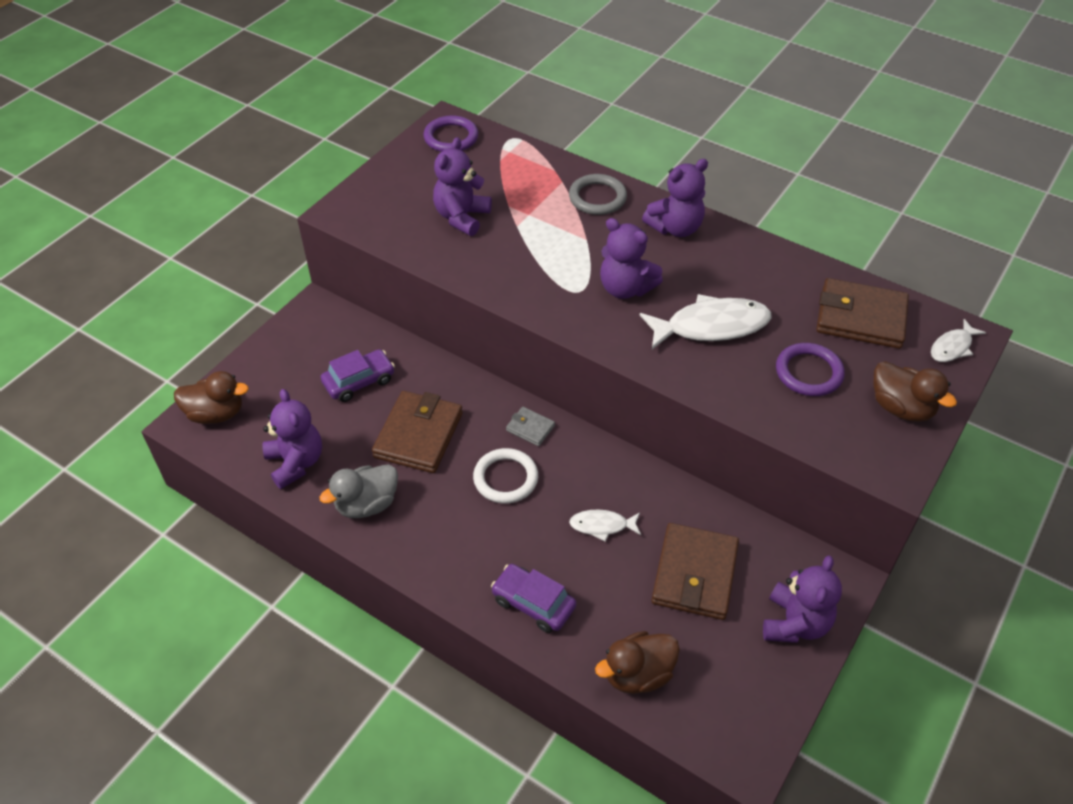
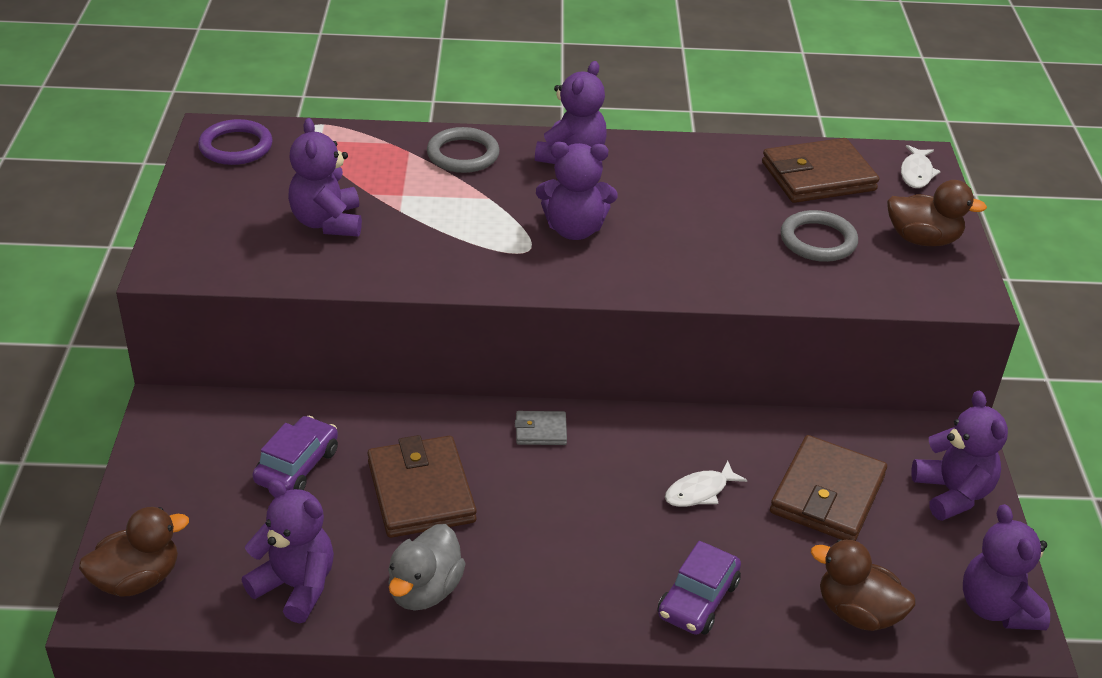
camera: 35 degrees left, 10 degrees down
white ring [473,448,538,504] -> none
purple car [491,564,576,633] -> purple car turned 60 degrees counterclockwise [658,541,741,635]
brown duck [595,631,680,694] -> brown duck turned 90 degrees clockwise [811,539,916,631]
white fish [640,294,772,349] -> none
brown wallet [652,523,739,620] -> brown wallet turned 45 degrees clockwise [770,435,887,541]
purple ring [776,343,845,396] -> grey ring [781,210,858,262]
none -> purple teddy bear [963,504,1050,630]

